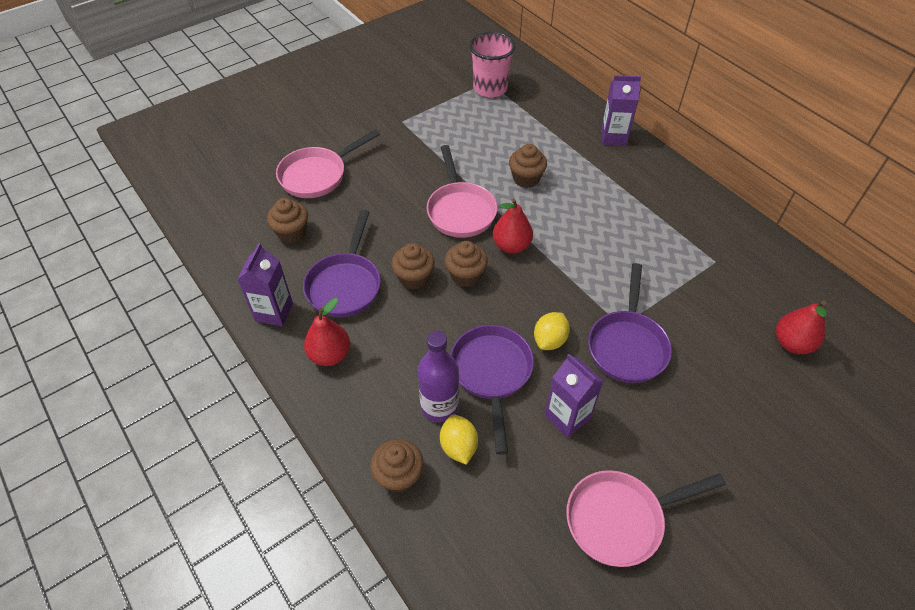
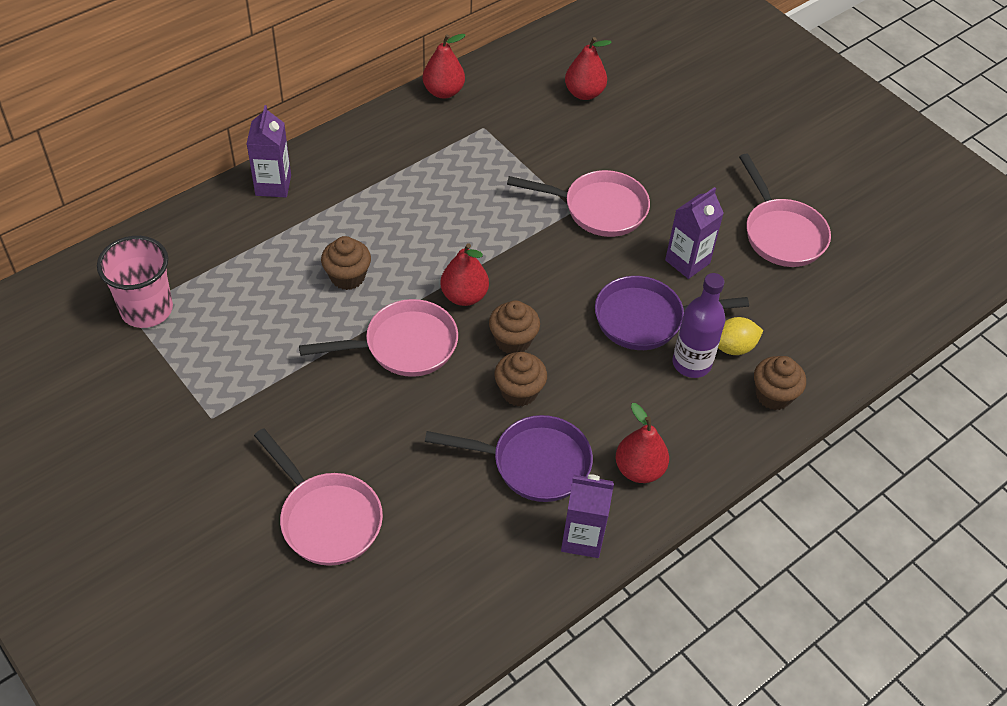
camera: 95 degrees left, 0 degrees up
brown cupcake [267,198,308,243] -> none
yellow lemon [534,312,570,350] -> none
purple pan [588,263,672,383] -> pink pan [507,170,650,237]
none -> red pear [423,34,466,98]

